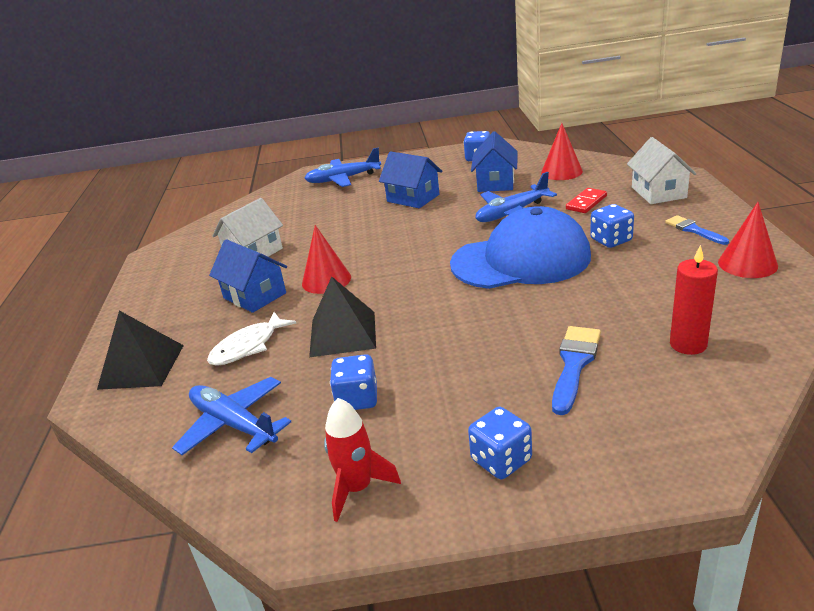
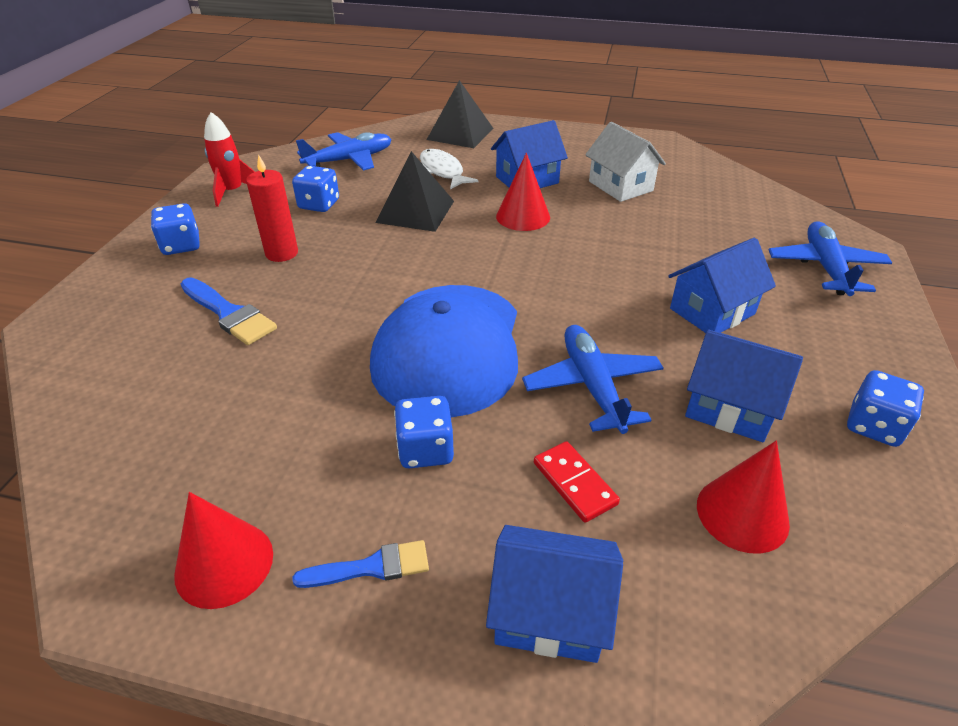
camera: 105 degrees right, 10 degrees up
white house [627,137,697,204] -> blue house [486,525,623,663]
red candle [670,245,718,355] -> red candle moved to [246,154,298,262]

